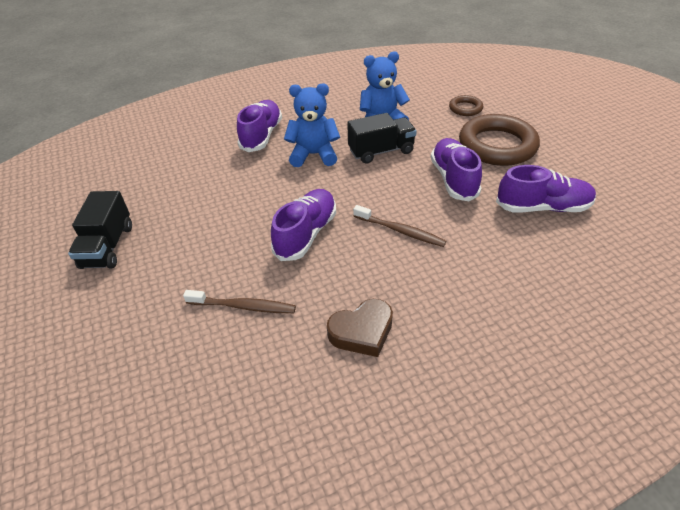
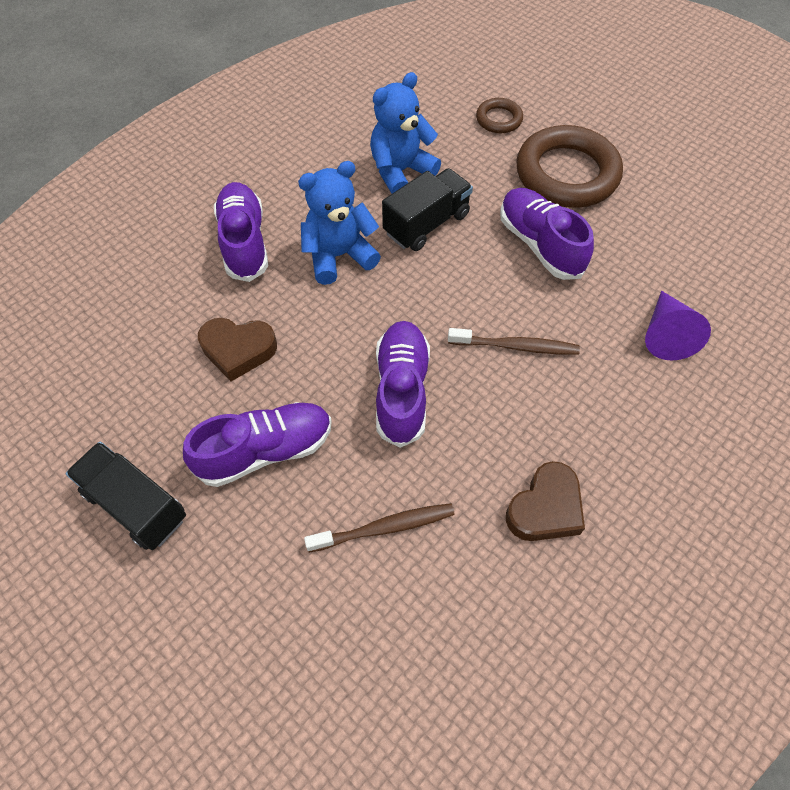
camera: 25 degrees left, 15 degrees up
black truck [68,191,132,269] -> black truck turned 150 degrees clockwise [66,442,186,550]
purple shoe [496,165,596,212] -> purple shoe moved to [183,402,332,487]
none -> brown heart [198,318,277,381]
none -> purple cone [645,291,711,360]

